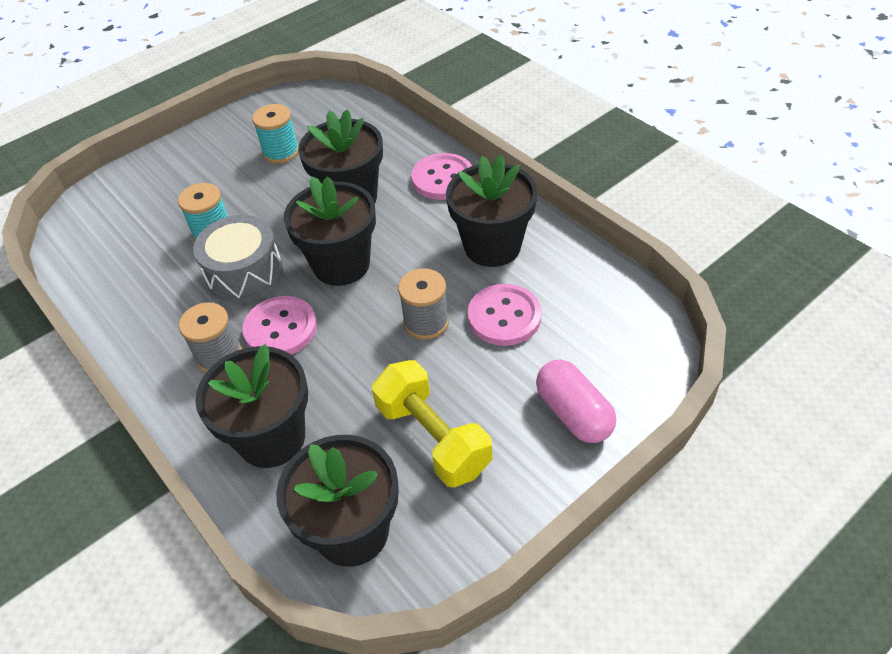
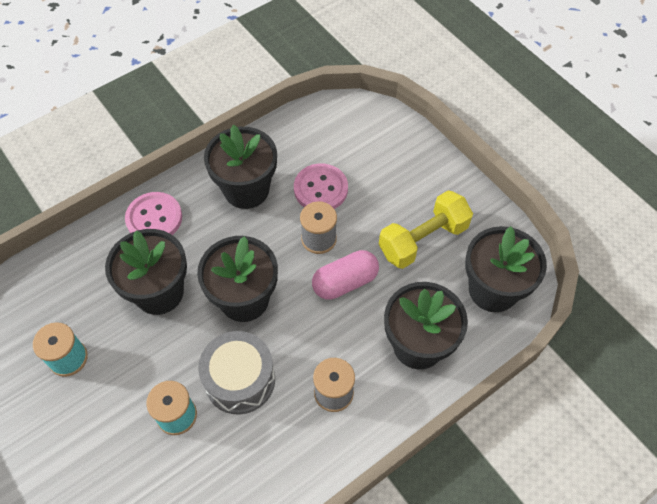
camera: 90 degrees left, 10 degrees up
pink button [242,296,317,355] -> none
pink capsule [536,360,616,443] -> pink capsule moved to [312,250,379,300]

